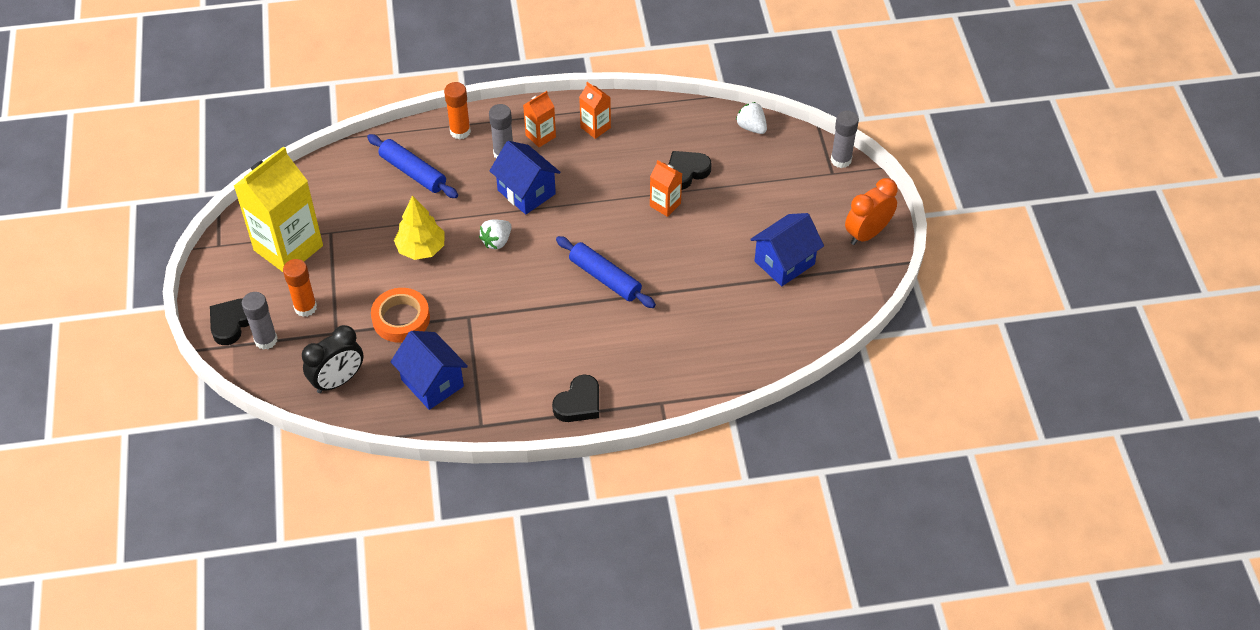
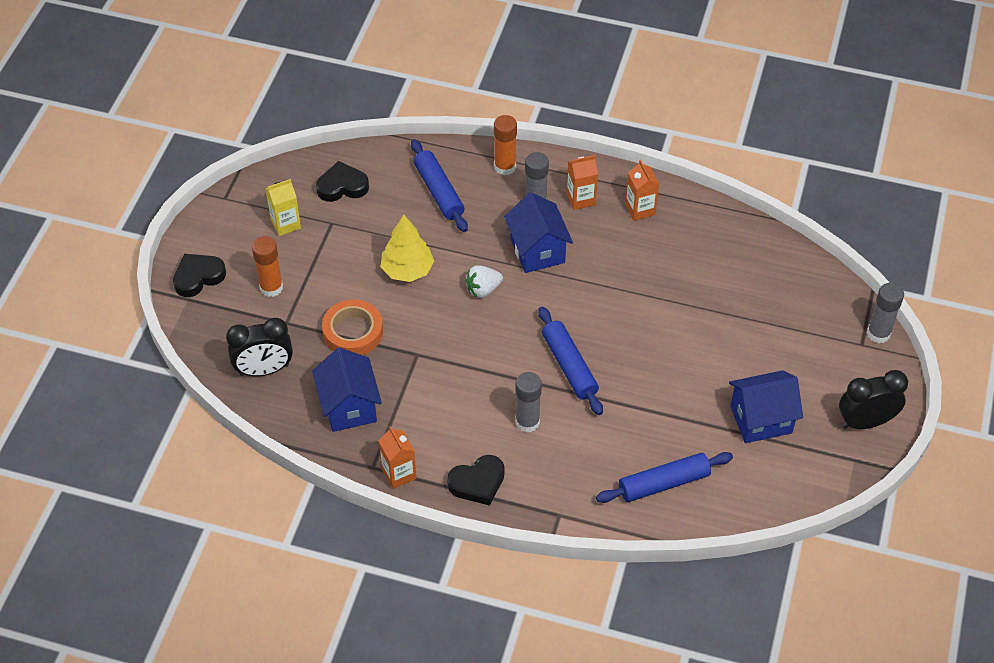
camera: 25 degrees right, 0 degrees up
yellow carton [234,146,323,272] -> yellow carton [265,179,301,236], size x0.47
grey glue stick [242,292,278,350] -> grey glue stick moved to [515,372,542,432]
orange carton [650,160,682,217] -> orange carton moved to [379,426,416,489]
black heart [669,151,712,190] -> black heart moved to [316,161,369,202]
white strawberry [736,102,767,134] -> none
orange clock [845,178,898,245] -> black clock [839,370,908,429]
none -> blue rolling pin [596,452,733,503]

